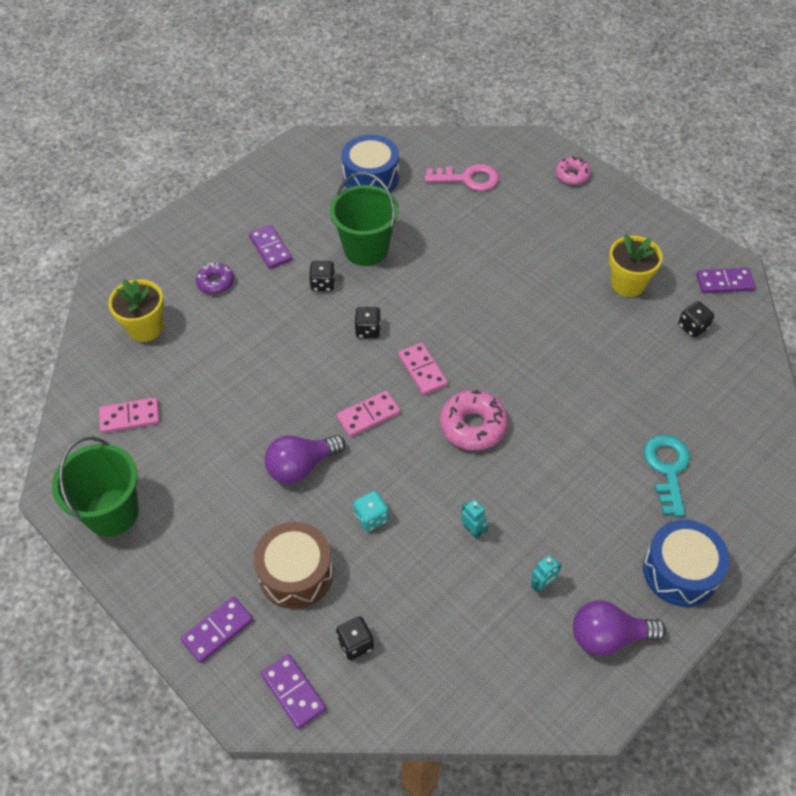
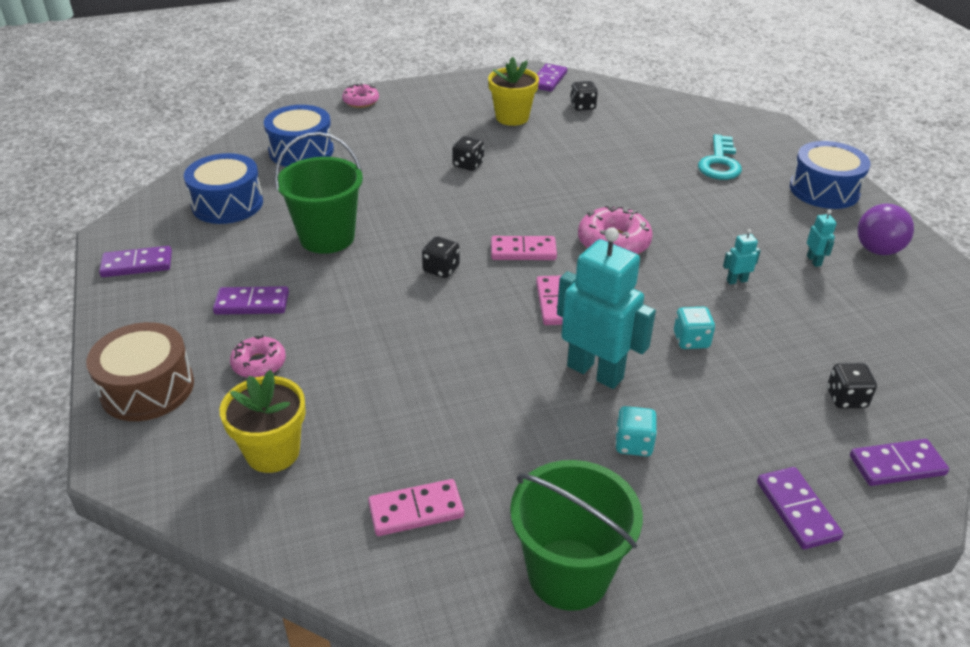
camera: 65 degrees left, 15 degrees down
pink domino [99,398,160,433] -> pink domino turned 60 degrees clockwise [368,479,464,536]
purple donut [196,263,234,294] -> pink donut [230,335,286,378]
brown drum [254,522,333,609] -> brown drum moved to [86,322,194,421]
purple light bulb [265,435,345,484] -> turquoise robot [557,227,656,389]
black dice [309,261,335,292] -> black dice moved to [453,136,484,171]
pink key [425,164,499,191] -> blue drum [264,105,334,167]
turquoise key [644,435,690,517] -> turquoise key turned 105 degrees counterclockwise [698,134,742,180]
none -> purple domino [99,246,172,277]
none -> turquoise dice [615,406,657,457]

